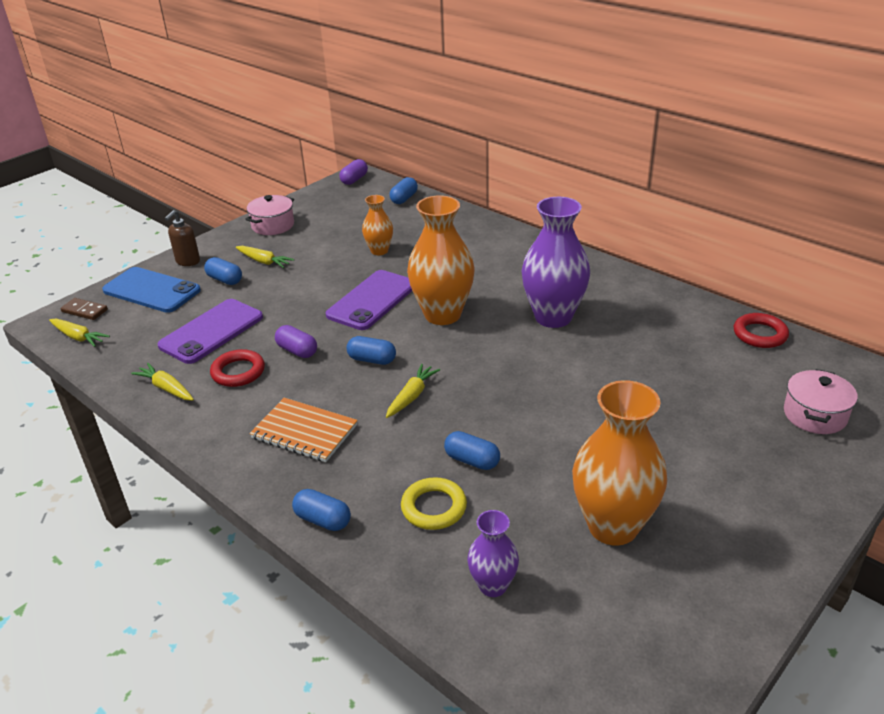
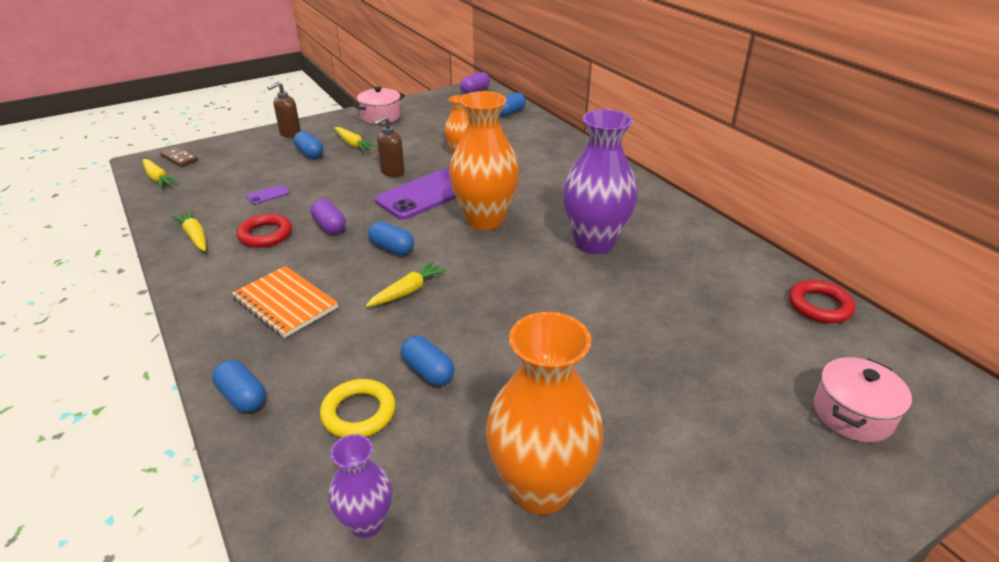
camera: 15 degrees right, 0 degrees up
blue phone [102,267,201,313] -> none
purple phone [157,299,263,364] -> purple phone [246,184,290,205], size x0.41
none -> brown soap dispenser [373,116,405,177]

